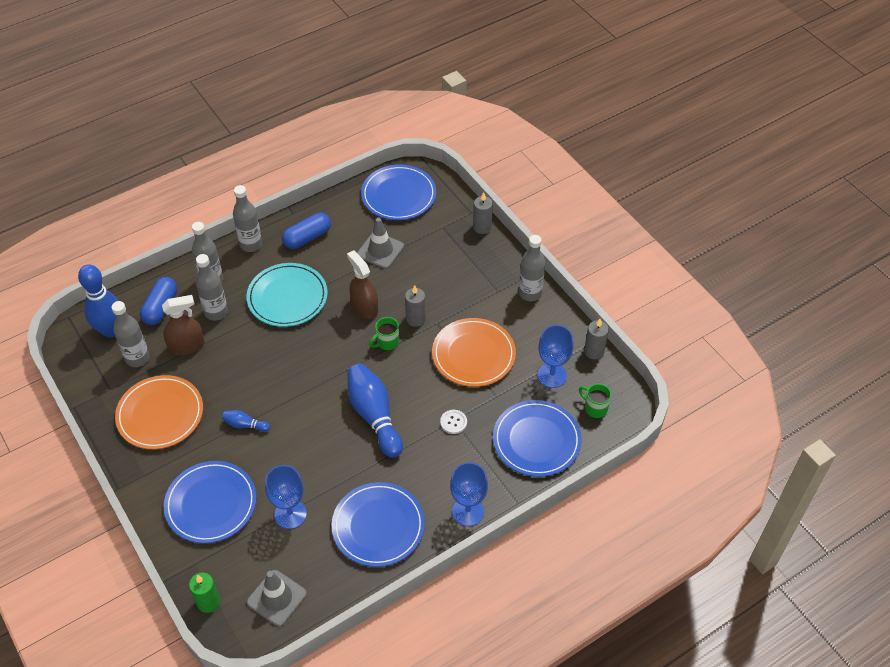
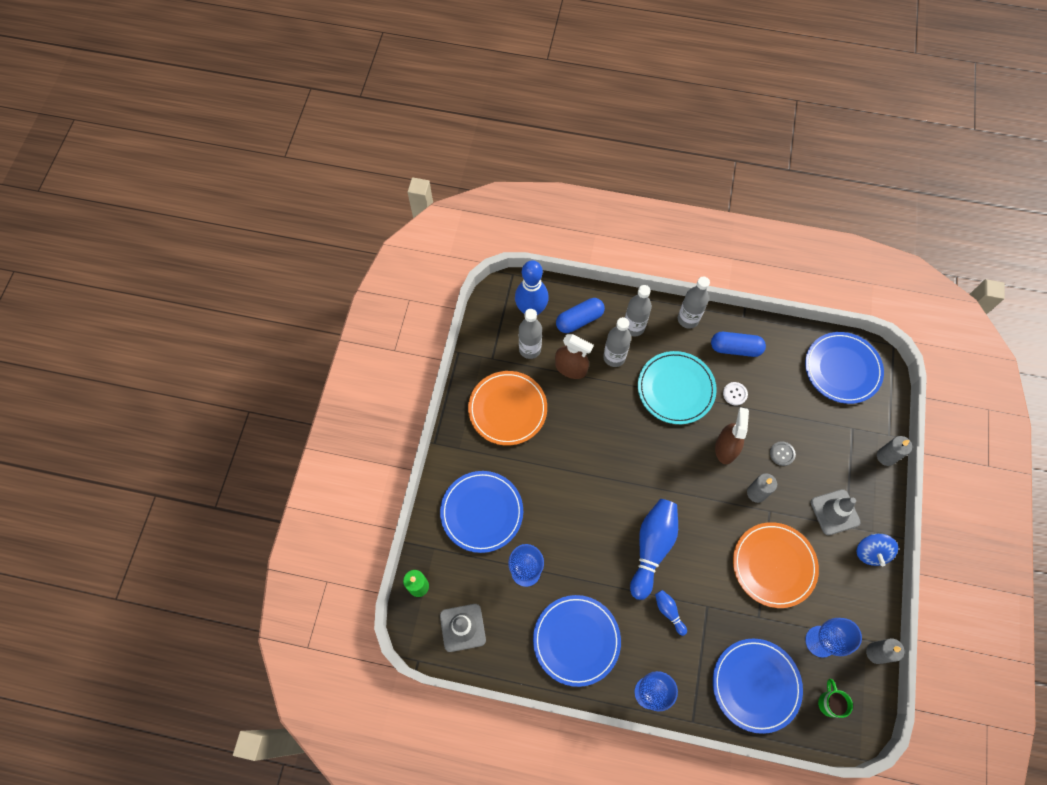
camera: 45 degrees right, 15 degrees up
blue bowling pin [222,410,270,432] -> blue bowling pin moved to [655,590,687,636]
grey traffic cone [357,218,404,269] -> grey traffic cone moved to [811,489,861,535]
green mug [369,317,399,350] -> none
white button [440,410,467,434] -> white button moved to [723,382,748,405]
grey bottle [519,235,545,301] -> blue spinning top [857,534,898,566]
none -> grey button [770,441,796,466]

